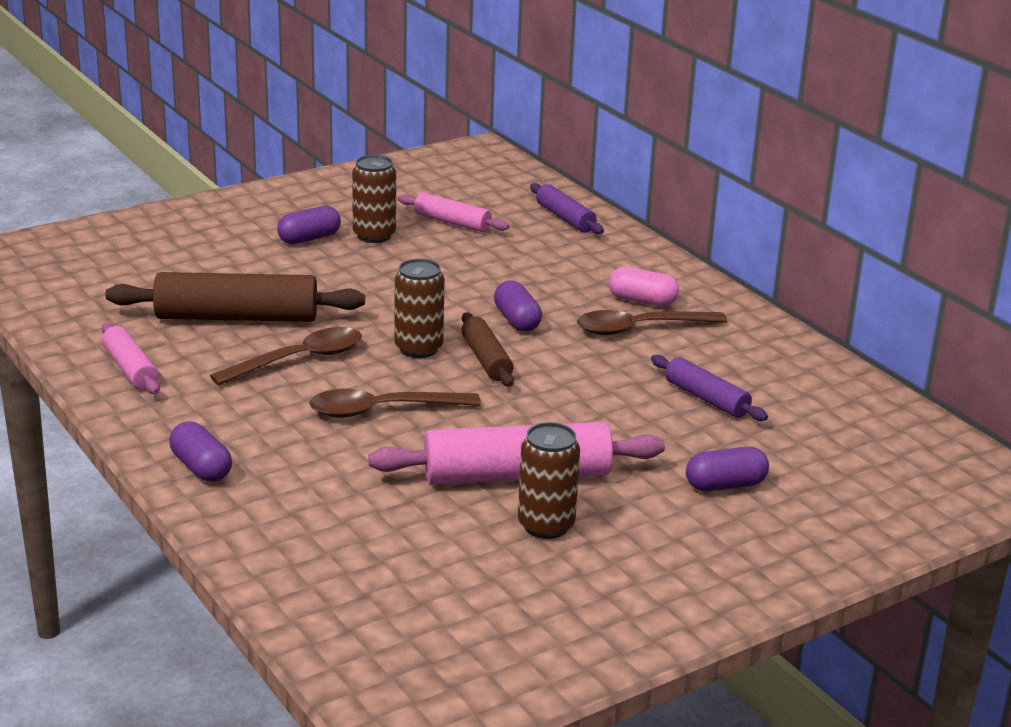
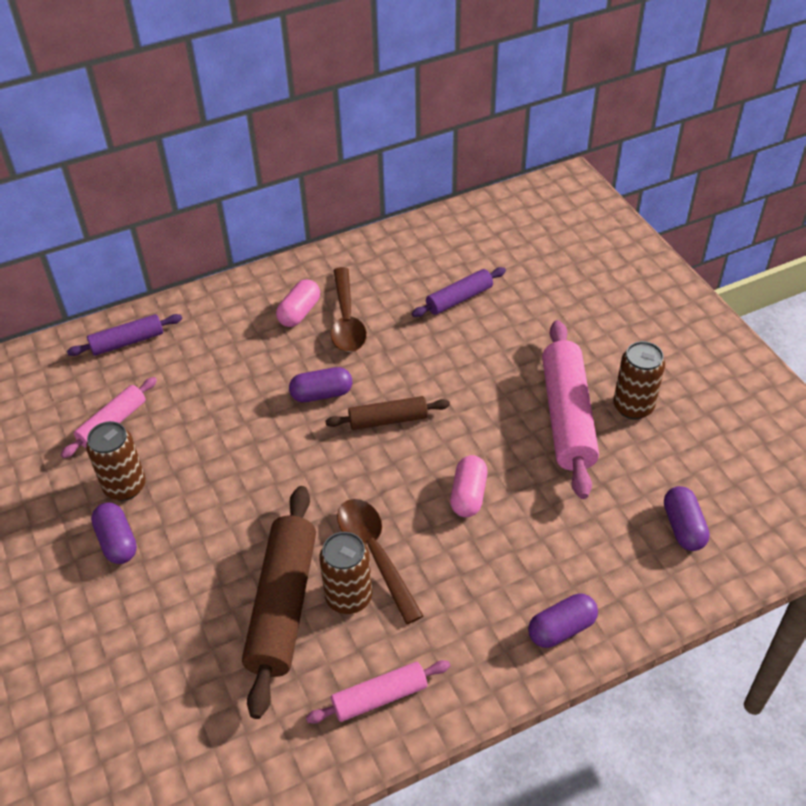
camera: 80 degrees left, 20 degrees up
brown spoon [310,389,481,418] -> pink capsule [450,455,487,517]
brown can [394,259,445,358] -> brown can moved to [319,532,372,614]
purple capsule [686,447,769,492] -> purple capsule moved to [664,486,710,551]

